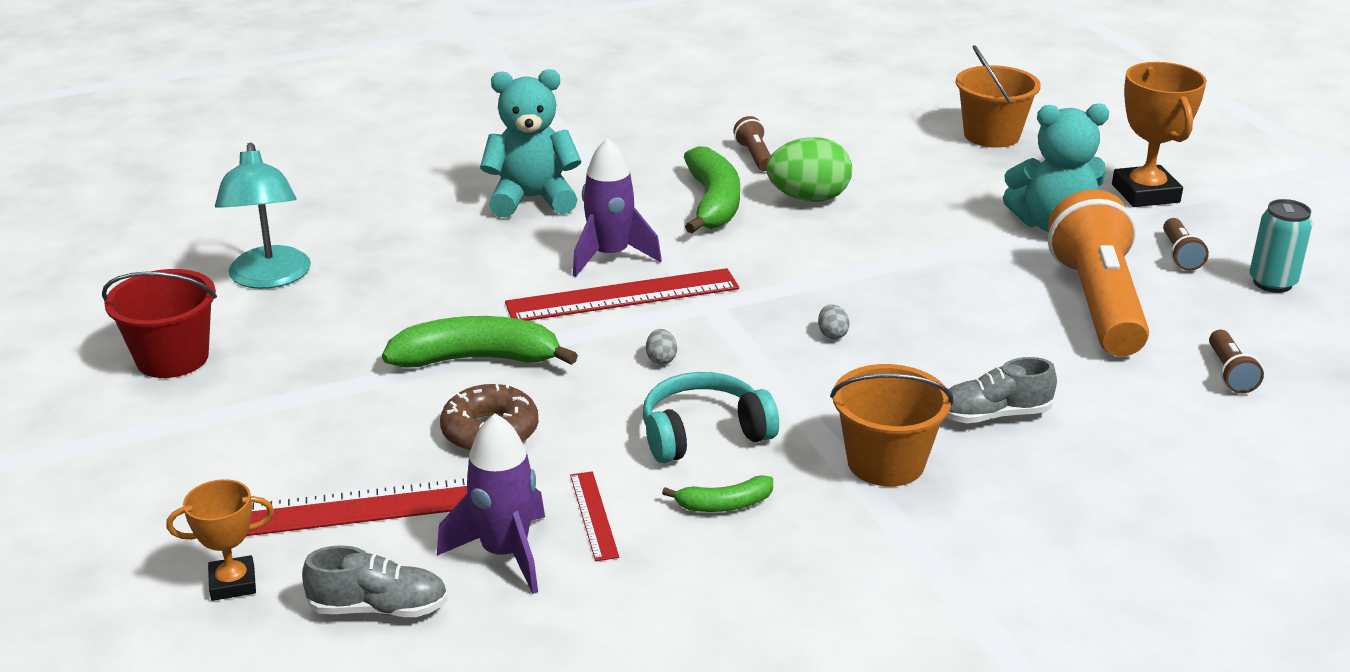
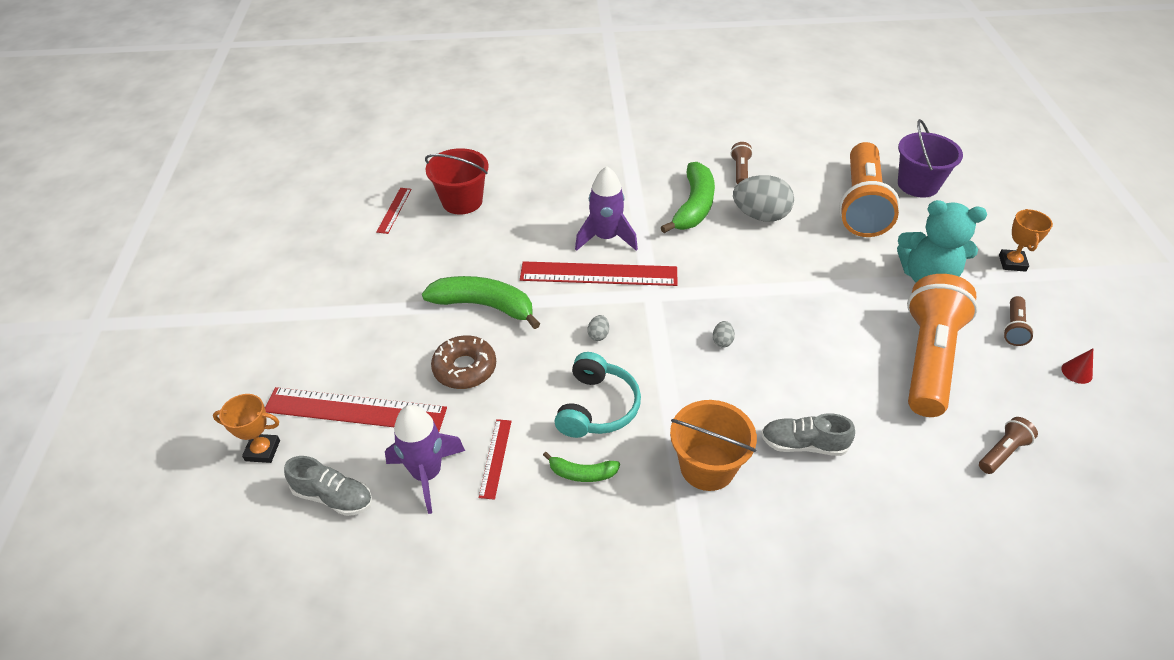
camera: 20 degrees right, 15 degrees up
red bucket [102,269,217,378] -> red bucket moved to [425,148,489,214]
turquoise lamp [215,143,311,289] -> red ruler [376,188,412,234]
turquoise teddy bear [480,69,581,218] -> none
turquoise headphones [643,372,779,463] -> turquoise headphones turned 105 degrees clockwise [554,352,641,438]
green egg [766,137,852,202] -> grey egg [733,175,794,222]
orange bucket [956,45,1041,148] -> purple bucket [898,119,963,198]
orange trophy [1112,62,1207,207] -> orange trophy [999,209,1053,272], size x0.59
brown flashlight [1209,330,1264,394] -> brown flashlight turned 150 degrees counterclockwise [979,417,1038,474]
turquoise can [1249,199,1313,293] -> red cone [1061,349,1093,384]
none -> orange flashlight [839,142,900,237]

